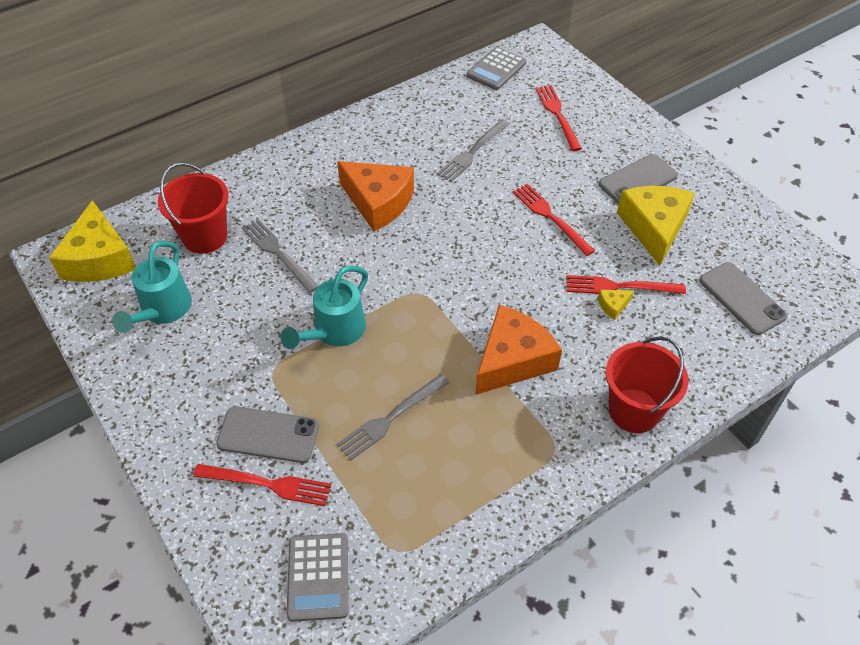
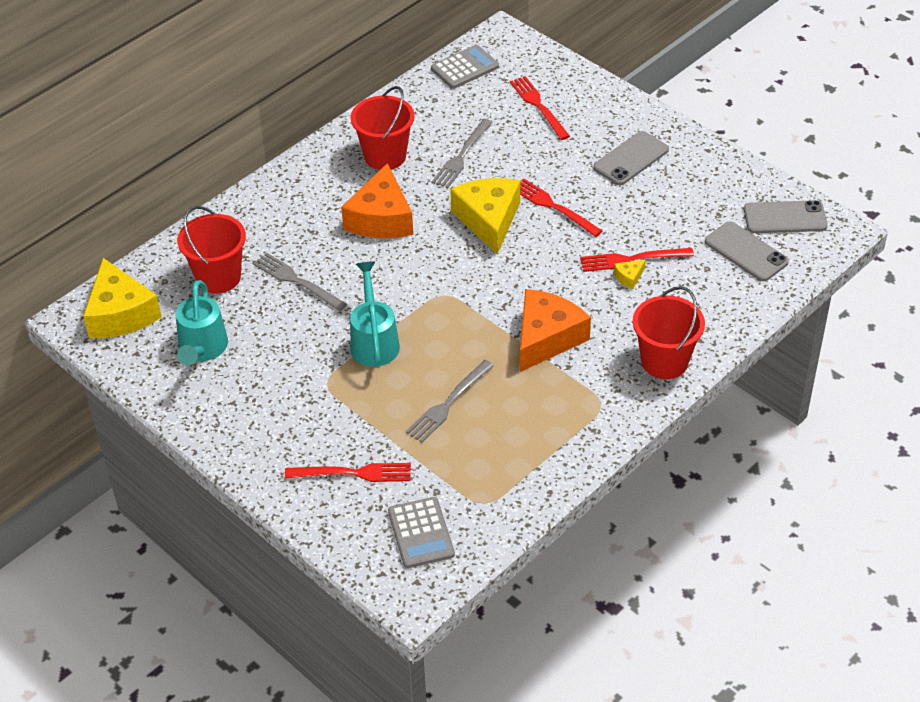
camera: 10 degrees left, 5 degrees down
grey phone [216,406,319,463] -> grey phone moved to [744,200,828,233]
turquoise watering can [280,266,368,349] -> turquoise watering can turned 150 degrees clockwise [350,262,400,367]
orange cheese [337,161,414,231] -> orange cheese turned 75 degrees clockwise [341,163,413,238]
grey calculator [467,47,526,90] -> grey calculator turned 150 degrees counterclockwise [431,45,499,89]
yellow cheese [617,186,695,266] -> yellow cheese moved to [450,178,520,254]
none -> red bucket [351,86,414,170]

